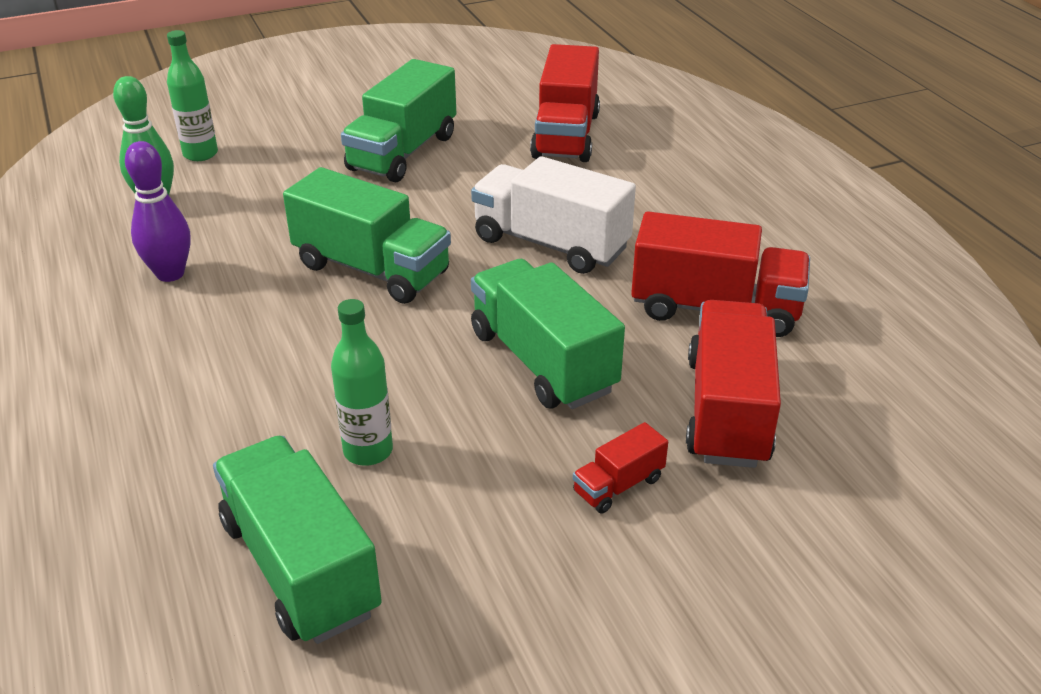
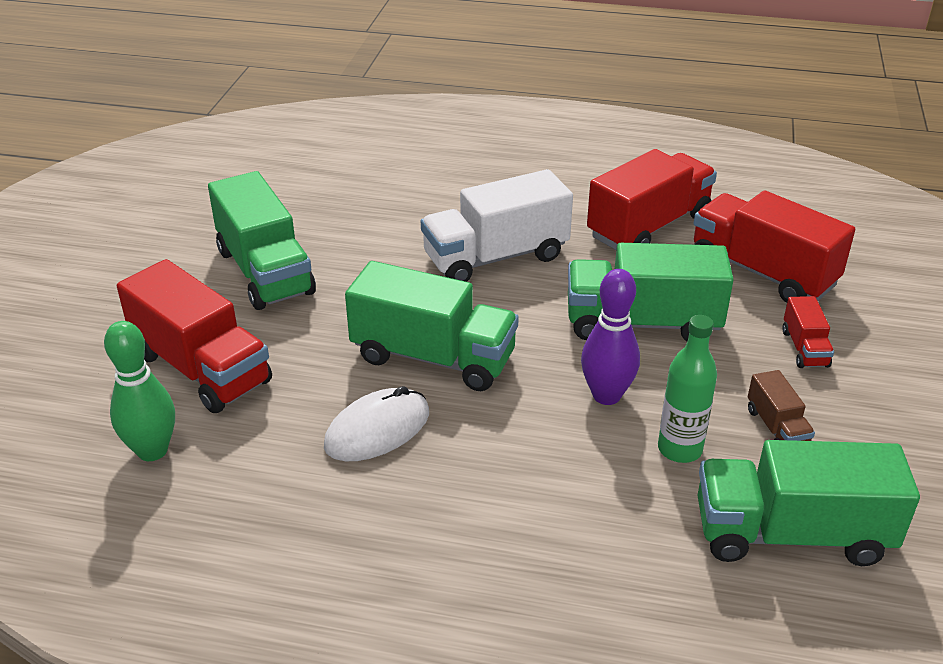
camera: 55 degrees left, 0 degrees up
purple bowling pin [125,141,191,282] -> purple bowling pin moved to [581,269,640,405]
green bottle [167,30,218,161] -> none
green truck [283,167,451,304] -> green truck turned 45 degrees clockwise [345,261,519,391]
red truck [530,44,600,162] -> red truck moved to [117,259,272,413]
none -> white mouse [324,386,429,461]
none -> brown truck [748,370,815,441]

